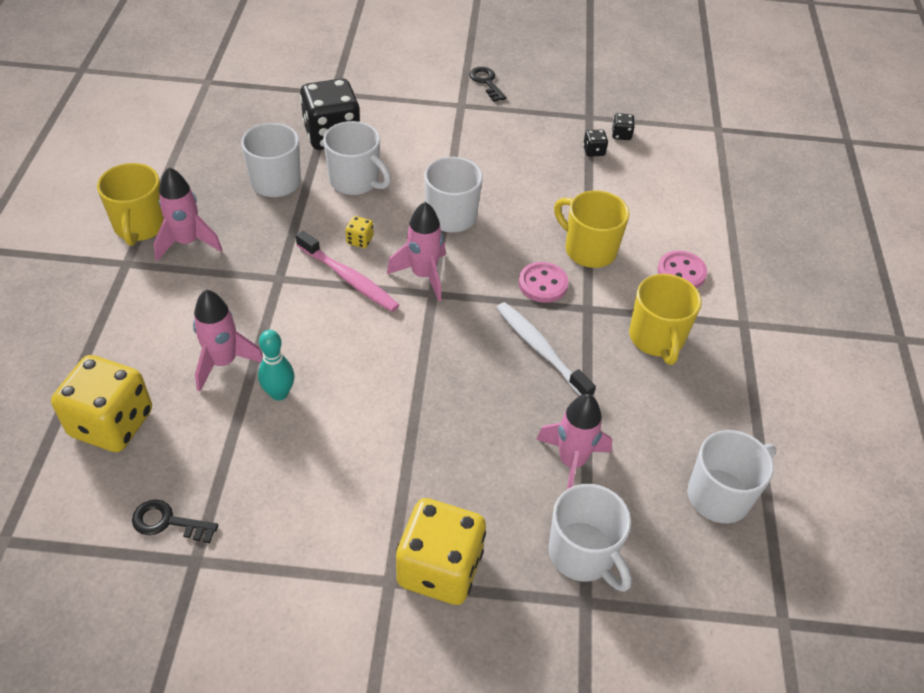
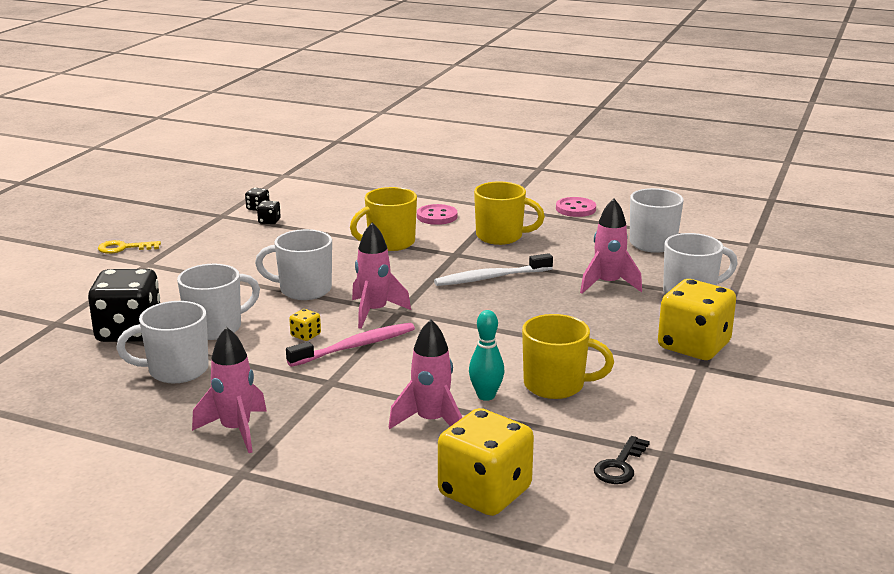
camera: 70 degrees left, 25 degrees down
yellow mug [97,163,164,246] -> yellow mug moved to [522,314,614,399]
black key [469,67,506,102] -> yellow key [98,240,161,254]
pink button [519,262,569,303] -> pink button moved to [556,197,596,217]

